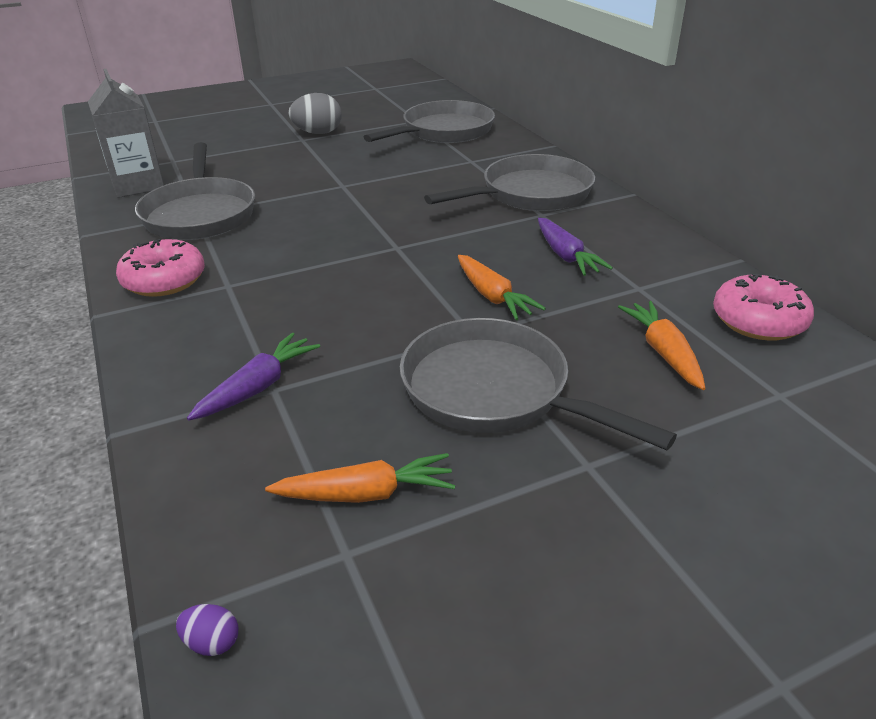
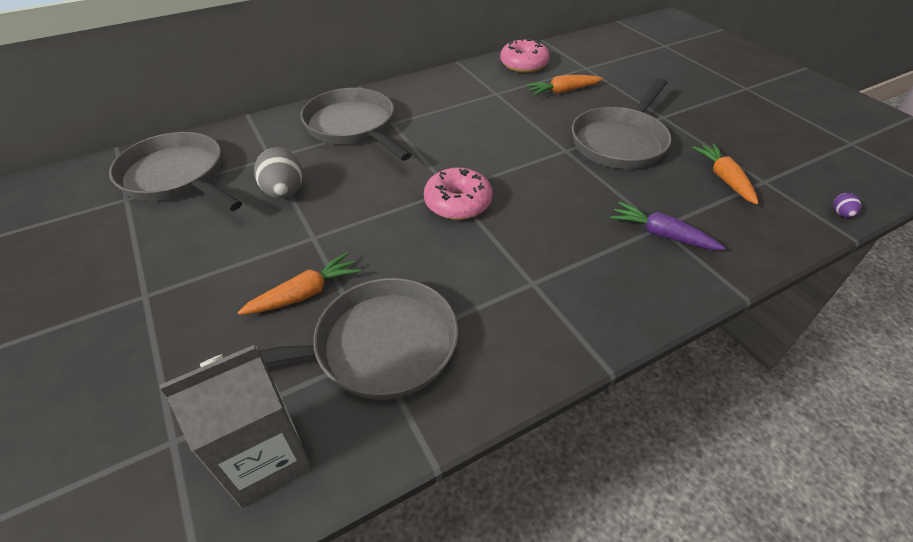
camera: 95 degrees left, 10 degrees up
pink donut [116,239,205,297] -> pink donut moved to [424,167,493,220]
grey egg [289,93,342,134] -> grey egg moved to [254,148,303,198]
orange carrot [458,255,546,320] -> orange carrot moved to [237,252,361,315]
purple carrot [538,218,613,276] -> none

